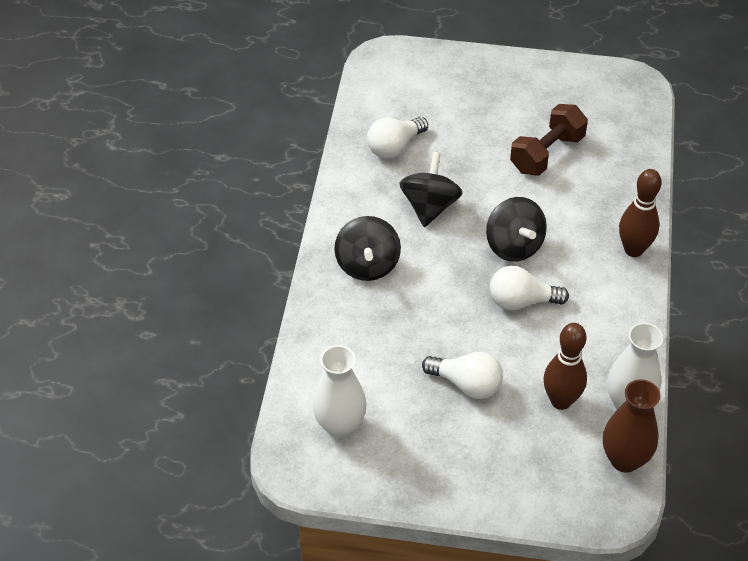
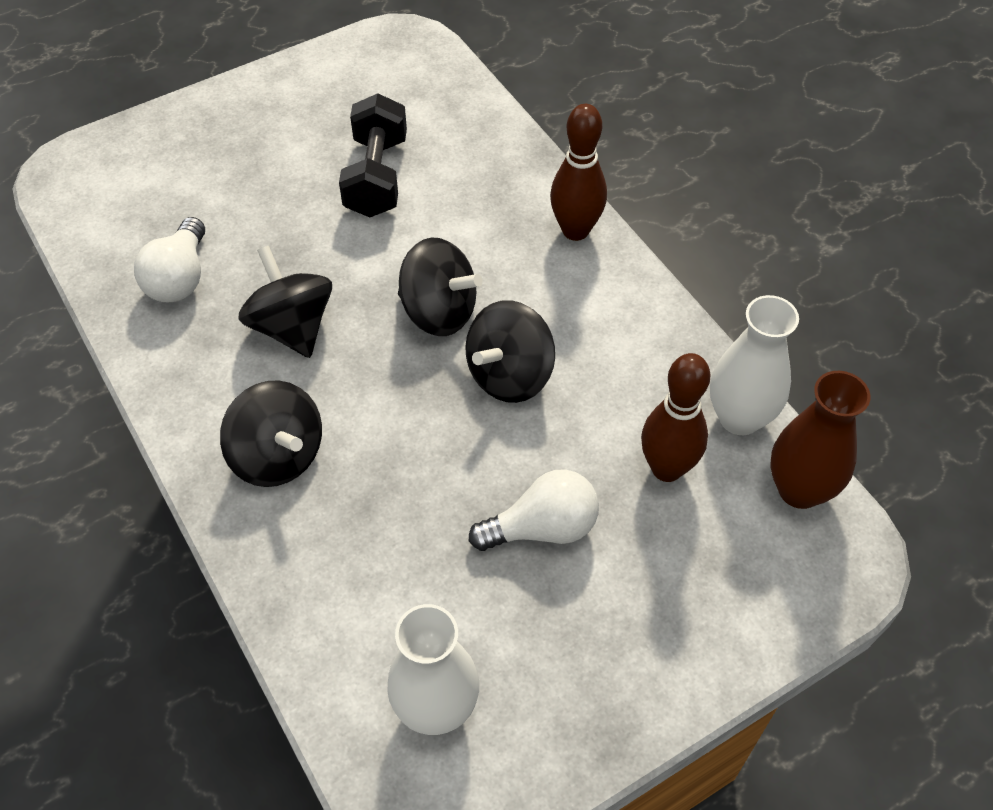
camera: 40 degrees left, 5 degrees up
white light bulb [489,265,569,310] -> black spinning top [465,300,555,403]
brown dumbbell [510,104,588,176] -> black dumbbell [339,93,407,217]

